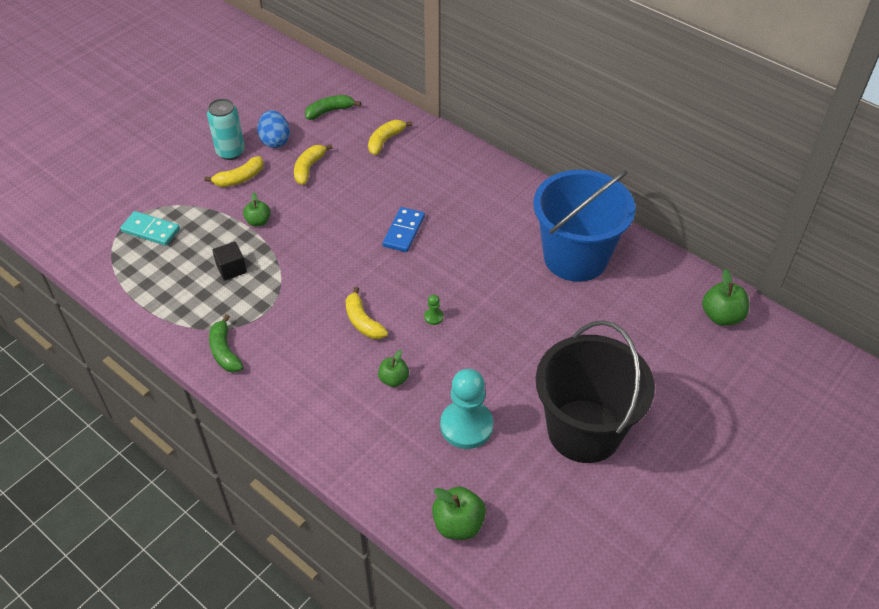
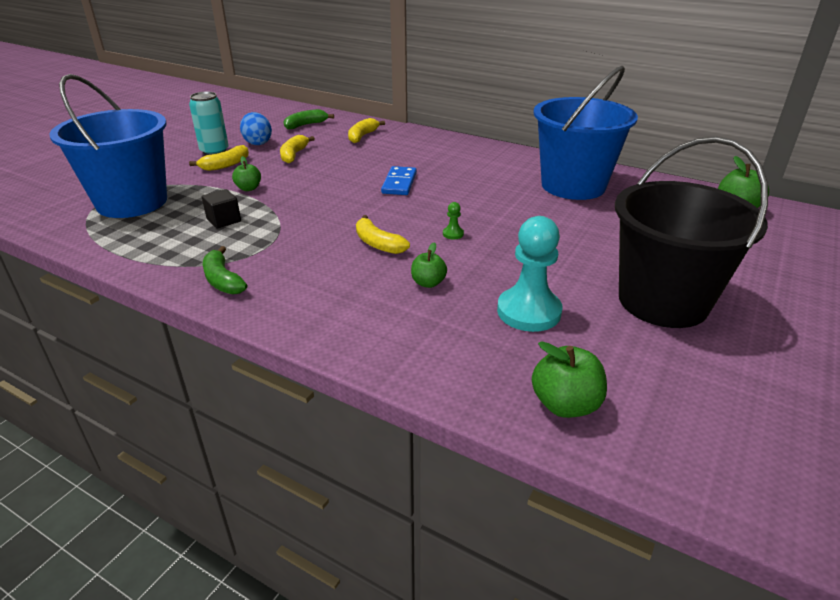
camera: 10 degrees left, 15 degrees down
turquoise domino [120,211,180,246] -> blue bucket [49,74,167,218]

